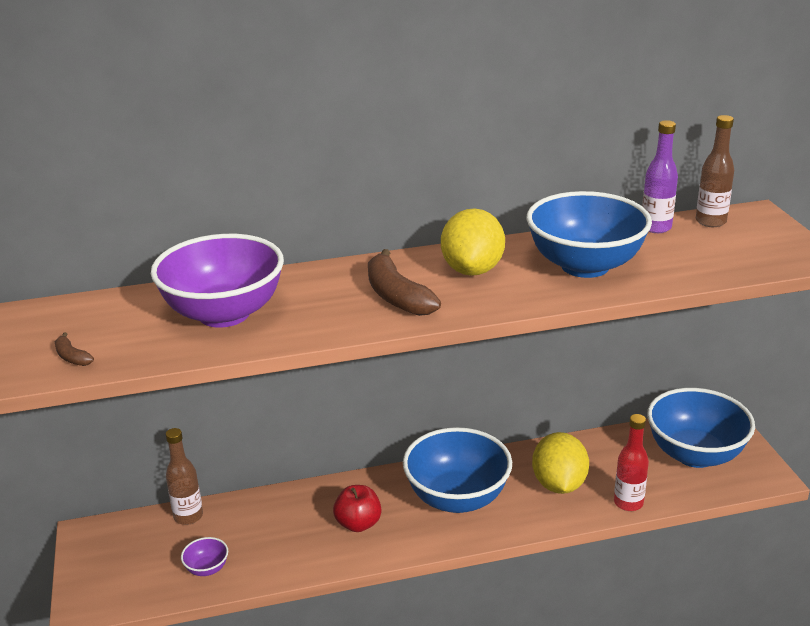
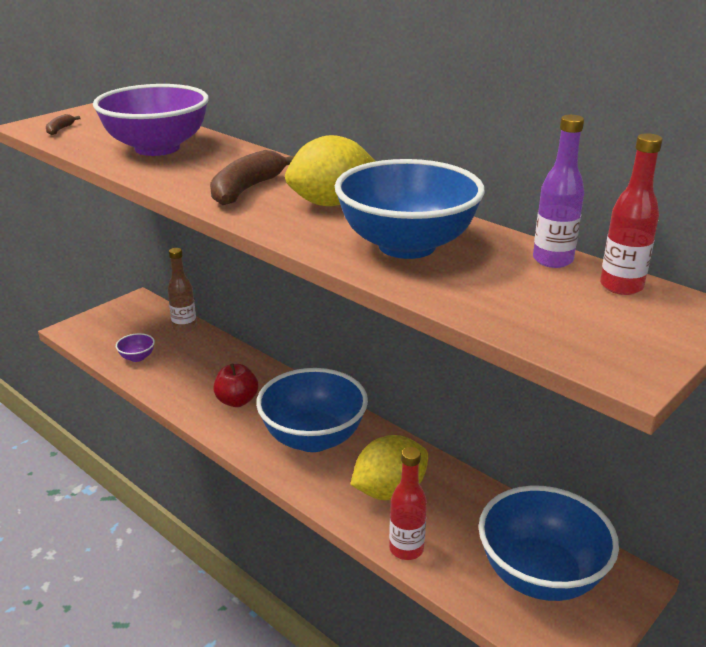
camera: 55 degrees right, 0 degrees up
brown bottle [696,115,734,227] -> red bottle [600,133,662,295]

